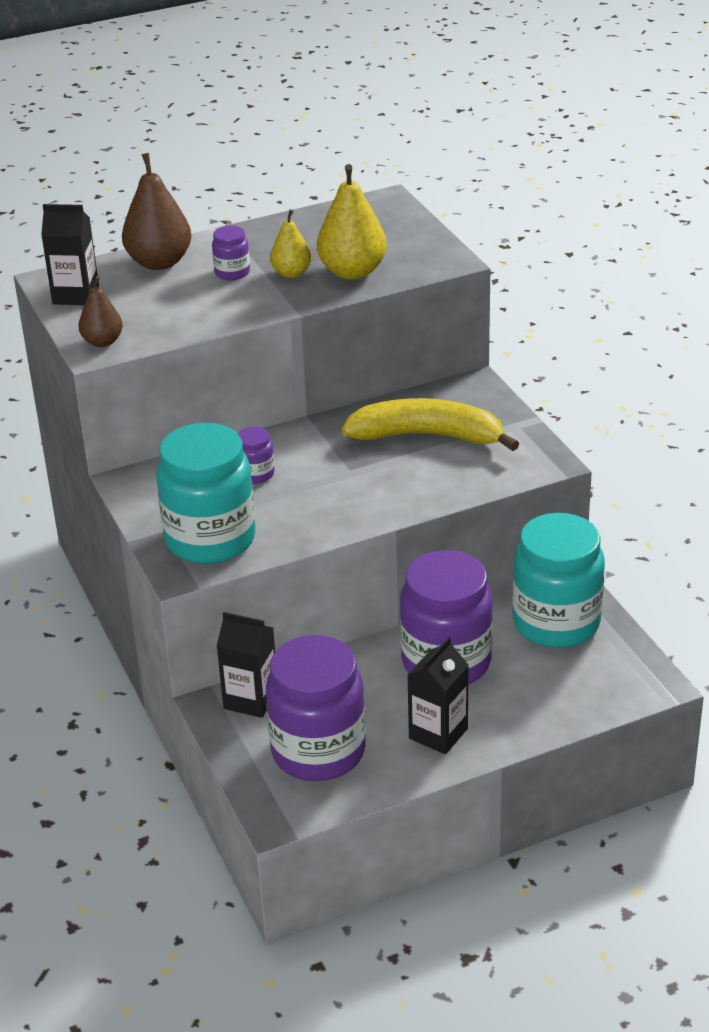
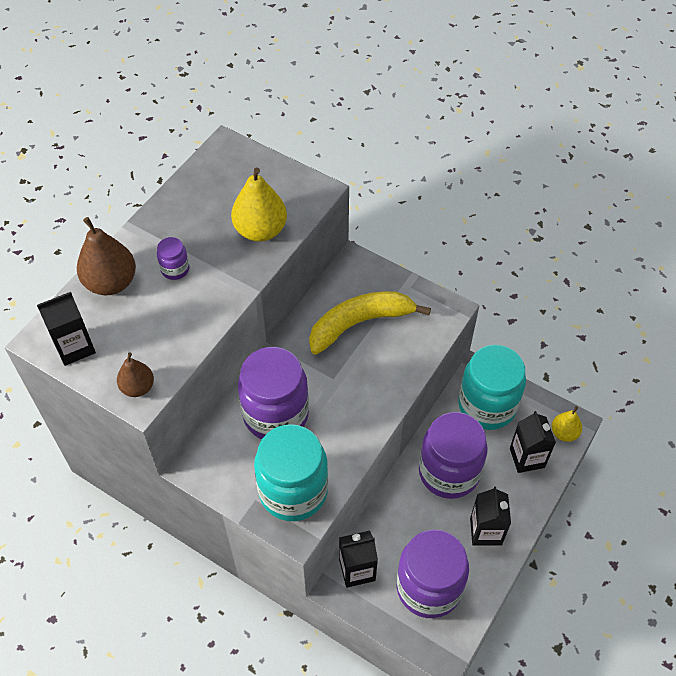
camera: 35 degrees left, 20 degrees up
purple jar [238,427,275,484] -> purple jar [238,347,309,439], size x2.32
yellow pear [270,209,311,278] -> yellow pear moved to [551,406,582,442]
none -> black carton [510,411,556,473]

